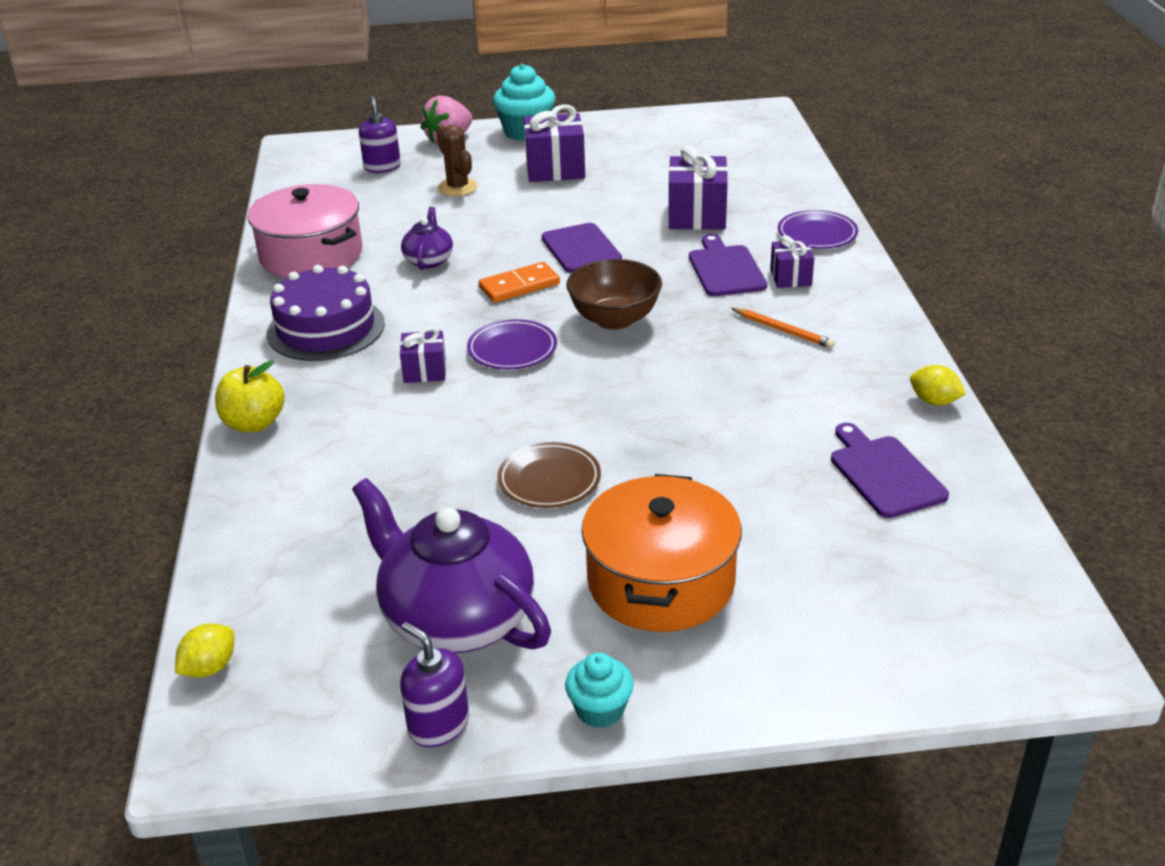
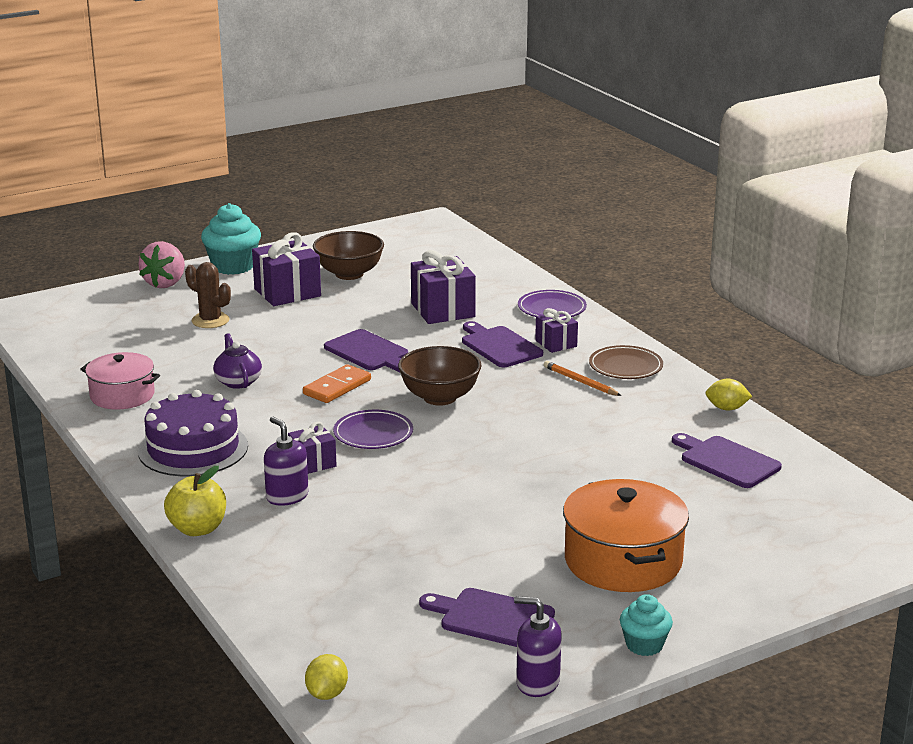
camera: 25 degrees left, 10 degrees down
pink pot [247,184,362,278] -> pink pot [80,352,160,410], size x0.65
purple teapot [352,478,551,653] -> purple cutting board [419,588,555,647]
purple soap dispenser [359,96,401,173] -> purple soap dispenser moved to [264,417,309,506]
brown plate [497,442,601,508] -> brown plate moved to [589,345,663,379]
orange pencil [731,308,835,349] -> orange pencil turned 150 degrees counterclockwise [544,361,622,396]
none -> brown bowl [313,231,384,280]

